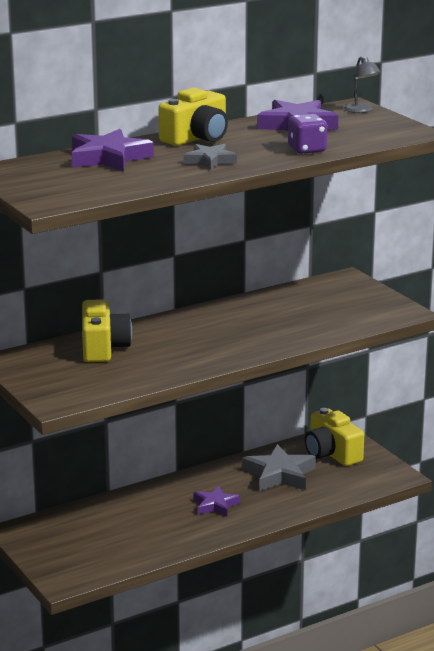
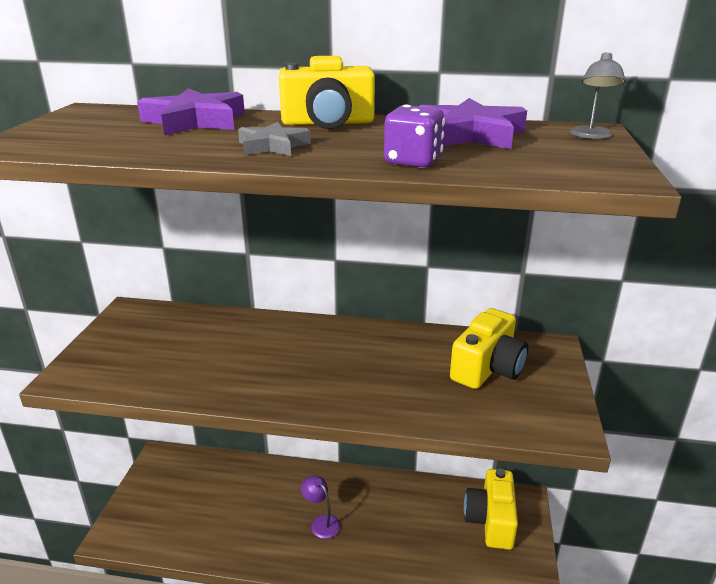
camera: 40 degrees right, 5 degrees up
yellow camera [82,299,132,362] -> yellow camera moved to [450,308,528,389]
purple star [194,486,240,517] -> purple lamp [301,476,340,539]
grey star [242,444,316,491] -> none

